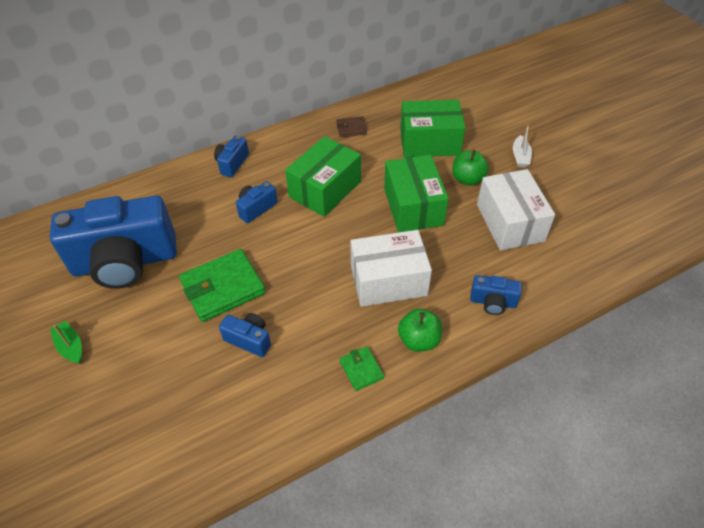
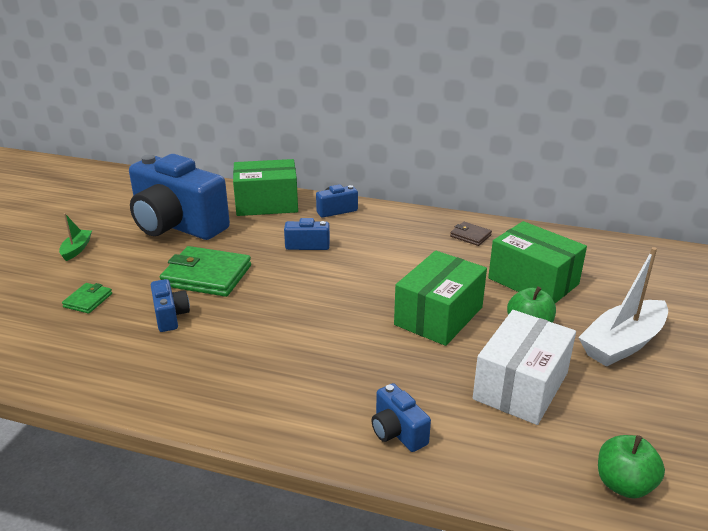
camera: 45 degrees right, 20 degrees down
green box [285,136,361,217] -> green box moved to [233,159,298,216]
green wallet [340,346,384,391] -> green wallet moved to [62,283,112,314]
white box [350,230,432,307] -> none
green apple [398,308,442,352] -> green apple moved to [598,435,665,498]
white boat [513,123,532,167] -> white boat [578,247,668,367], size x1.99

